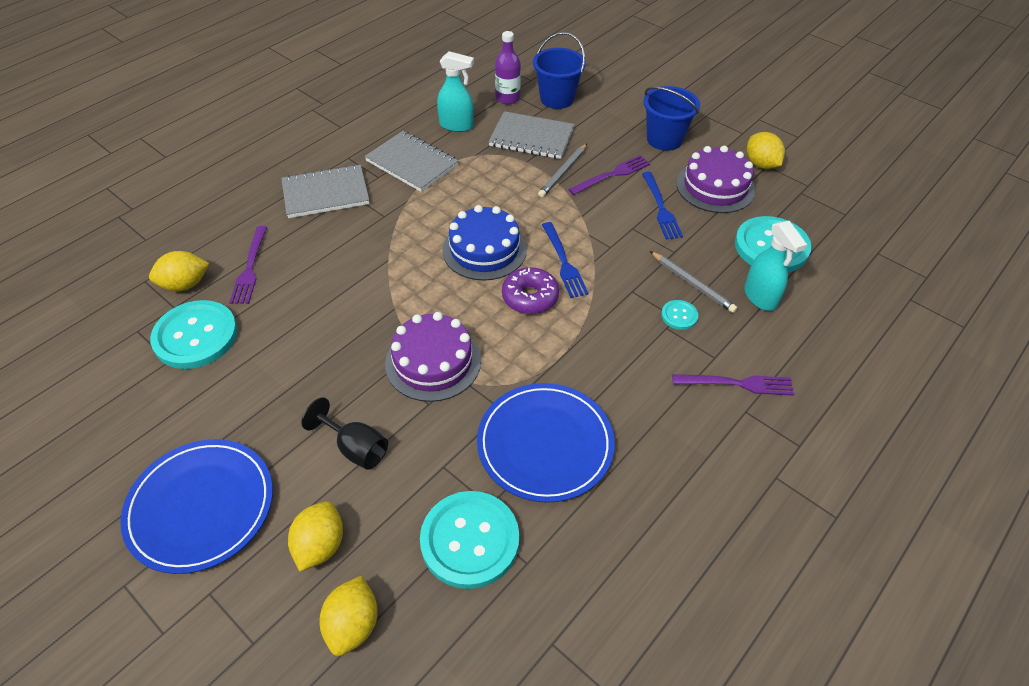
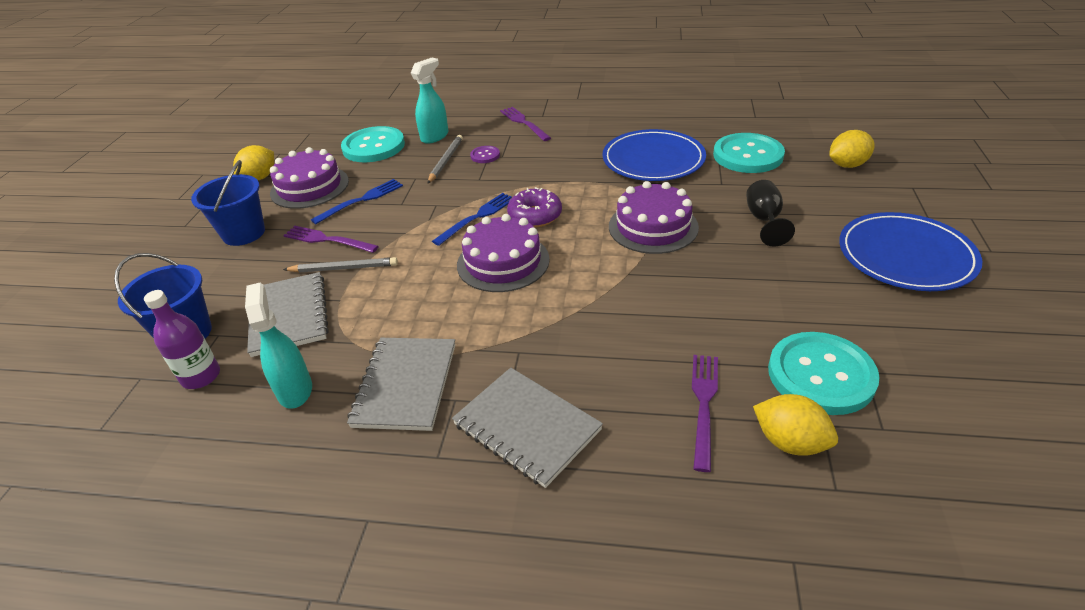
camera: 120 degrees left, 10 degrees down
purple fork [229,226,267,304] -> purple fork turned 45 degrees counterclockwise [692,355,718,472]
yellow lemon [288,501,343,572] -> none
blue cake [442,205,527,281] -> purple cake [457,214,550,292]
turquoise button [661,300,698,330] -> purple button [470,146,500,163]

